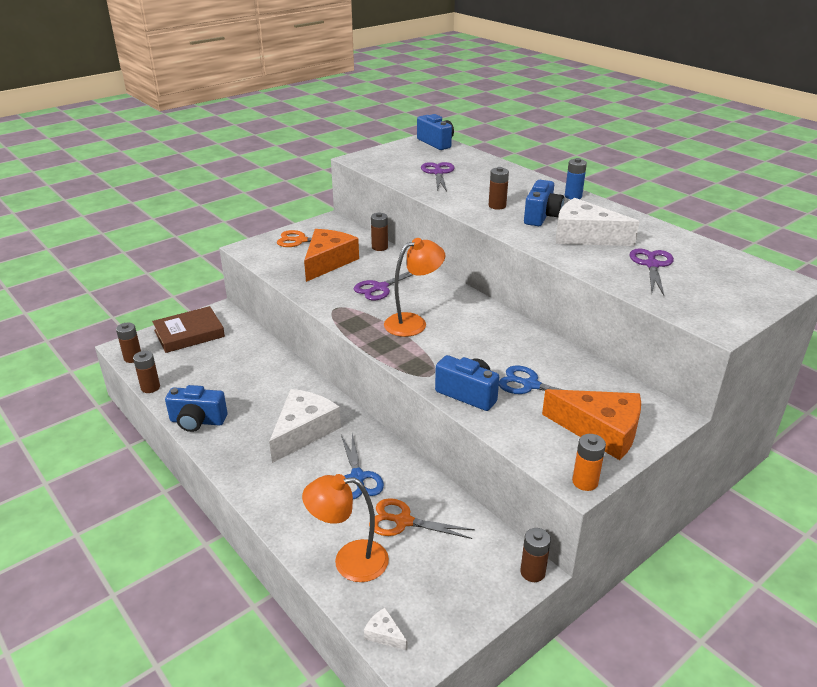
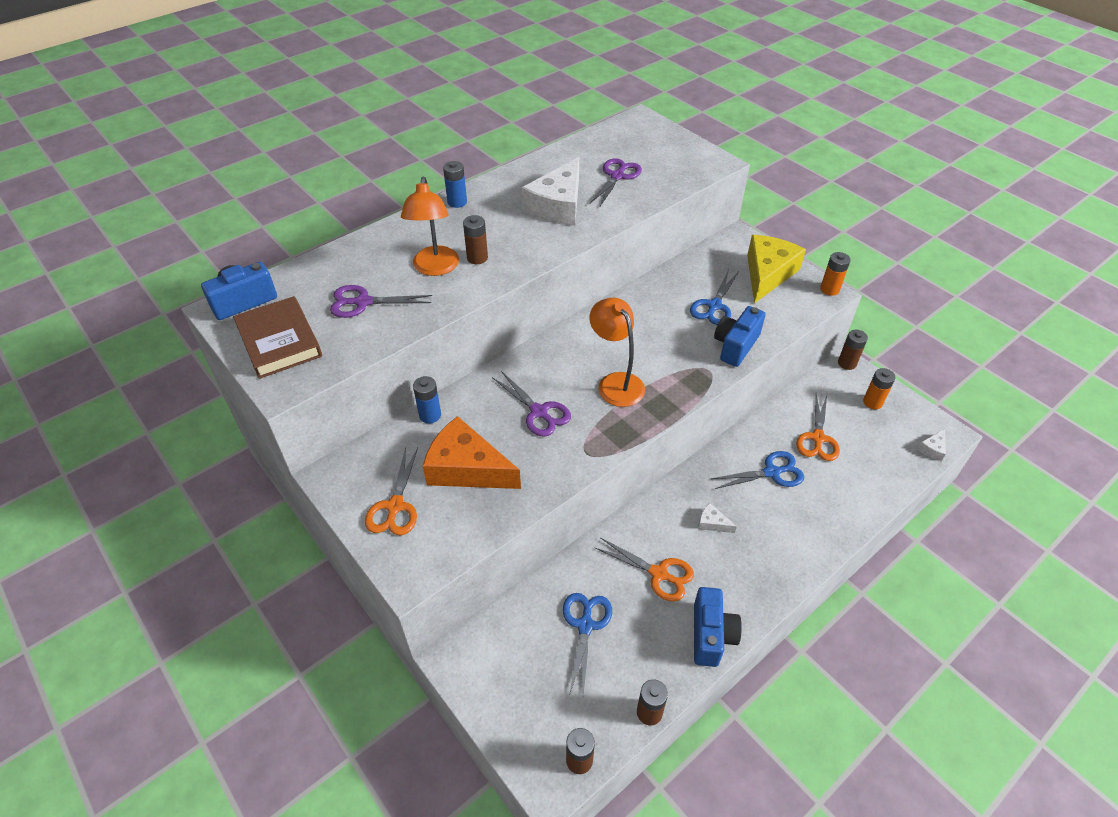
camera: 90 degrees left, 15 degrees up
brown book [152,306,225,353] -> brown book moved to [233,296,322,379]
white cheese [269,389,341,463] -> white cheese [698,503,737,533], size x0.42
orange lamp [302,474,389,582] -> orange lamp moved to [401,177,459,276]
brown battery [371,212,388,251] -> blue battery [413,376,441,424]
blue camera [524,180,564,226] -> none
orange cheese [542,389,641,460] -> yellow cheese [747,235,806,303]
purple scissors [630,248,674,295] -> purple scissors turned 105 degrees clockwise [589,158,642,208]
none -> blue scissors [563,593,612,696]
none -> orange scissors [594,538,694,602]
none -> orange battery [863,368,896,409]

